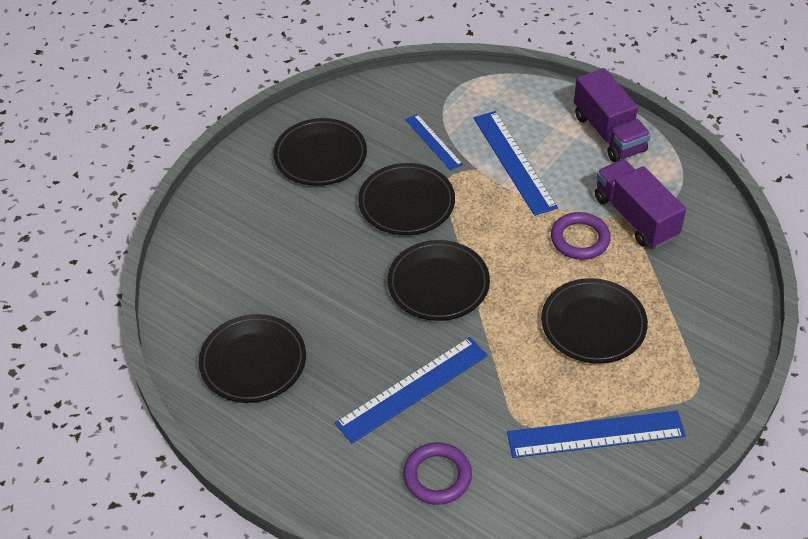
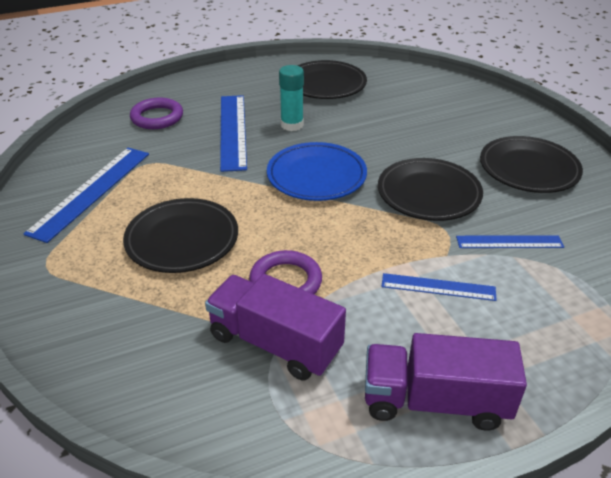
camera: 120 degrees right, 10 degrees down
black plate [387,240,490,321] -> blue plate [267,142,367,201]
blue ruler [474,111,558,216] -> blue ruler [382,273,497,301], size x0.59
purple truck [595,159,686,248] -> purple truck turned 150 degrees counterclockwise [205,274,346,380]
none -> turquoise glue stick [279,65,304,131]

